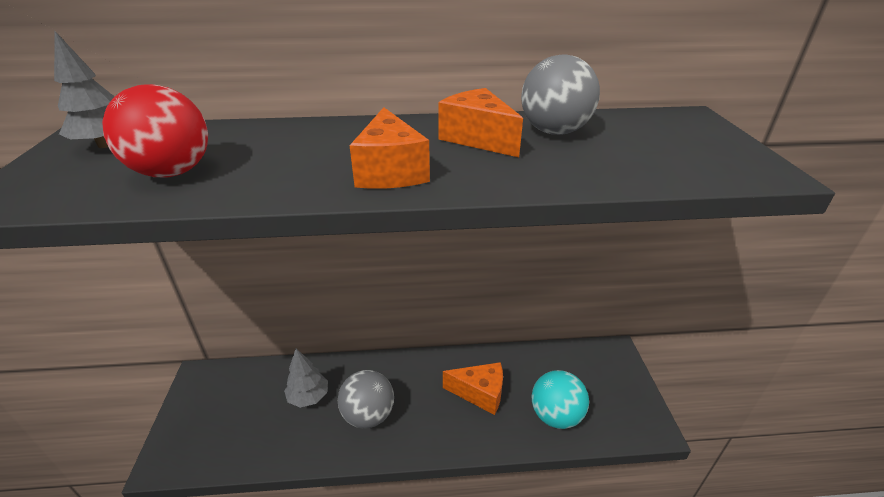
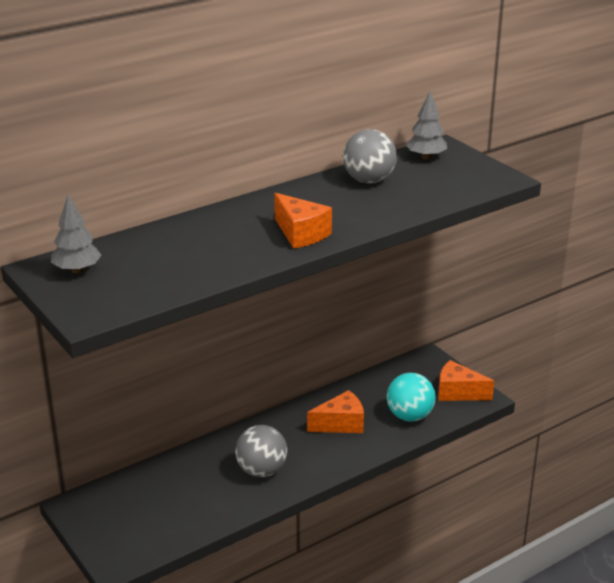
camera: 30 degrees left, 5 degrees down
red ball [102,84,208,177] -> none
grey tree [284,349,328,408] -> grey tree moved to [406,91,447,159]
orange cheese [438,88,523,157] -> orange cheese moved to [438,360,494,401]

